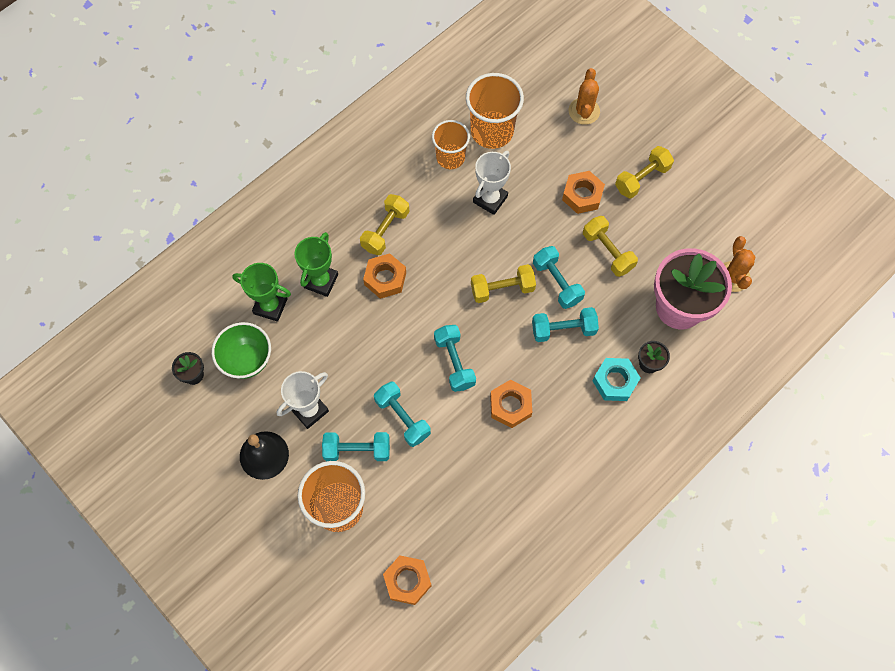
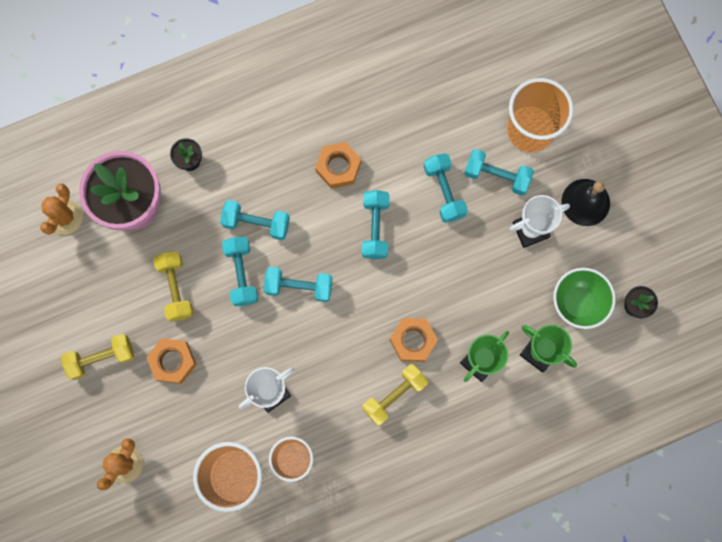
camera: 160 degrees left, 10 degrees up
orange nut [383,555,432,605] -> none
yellow dumbbell [471,264,536,303] -> turquoise dumbbell [264,267,333,302]
turquoise nut [593,358,640,401] -> none

